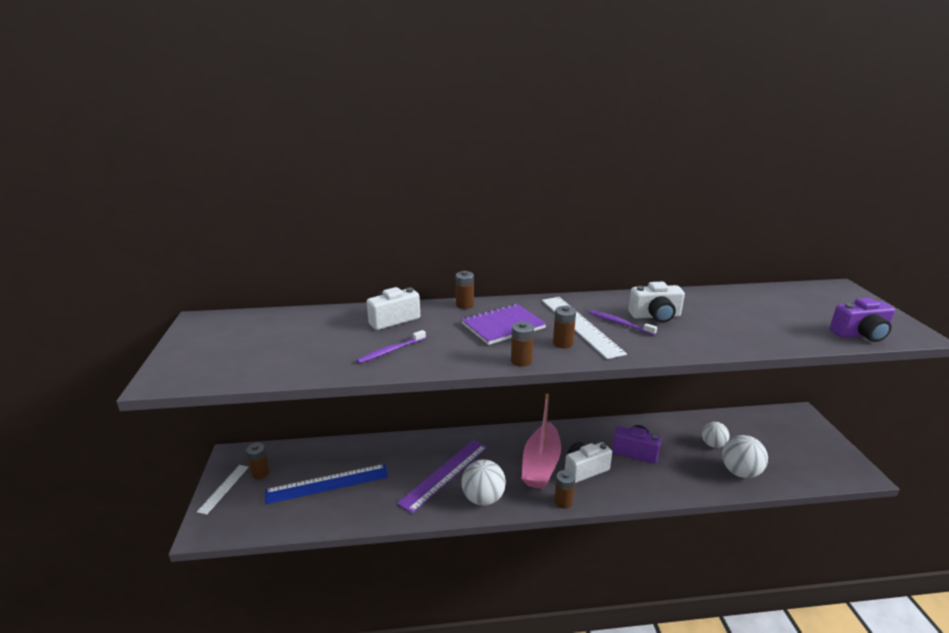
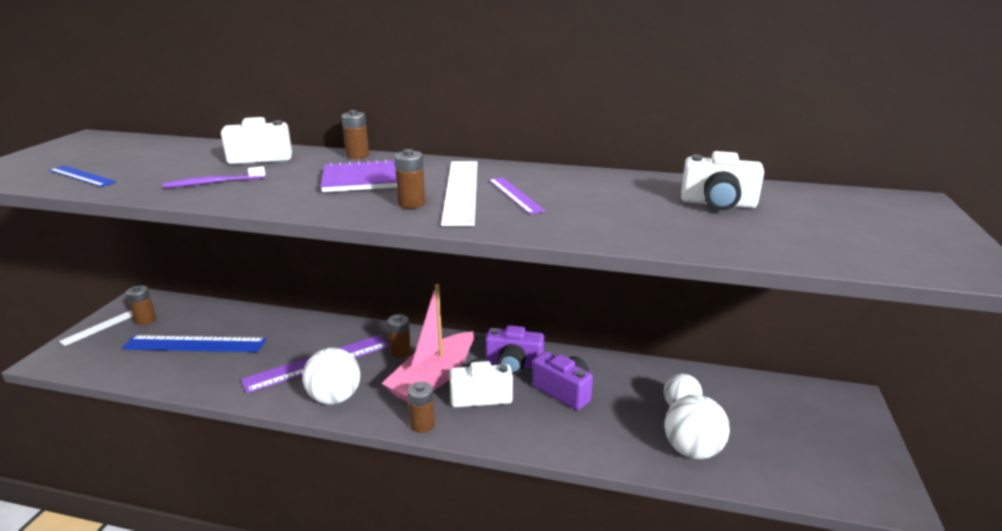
camera: 20 degrees right, 0 degrees up
brown battery [511,322,534,367] -> brown battery moved to [387,314,411,358]
purple toothbrush [589,310,657,335] -> purple ruler [489,177,545,214]
white camera [628,282,685,323] -> white camera moved to [681,151,764,210]
purple camera [830,298,895,342] -> purple camera moved to [485,325,544,375]
none -> blue ruler [49,165,116,187]

